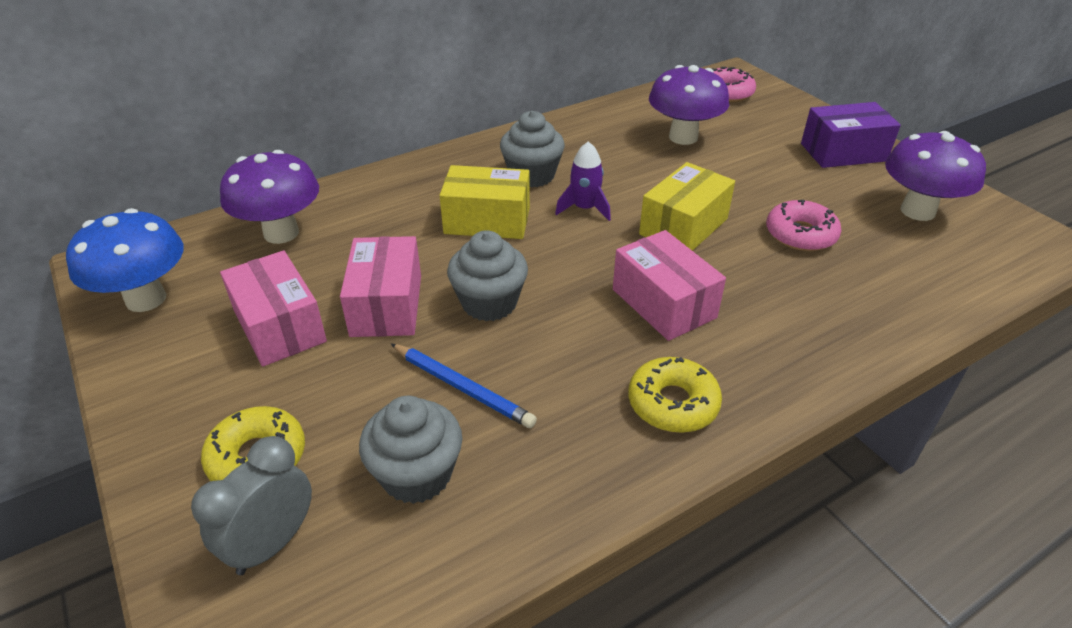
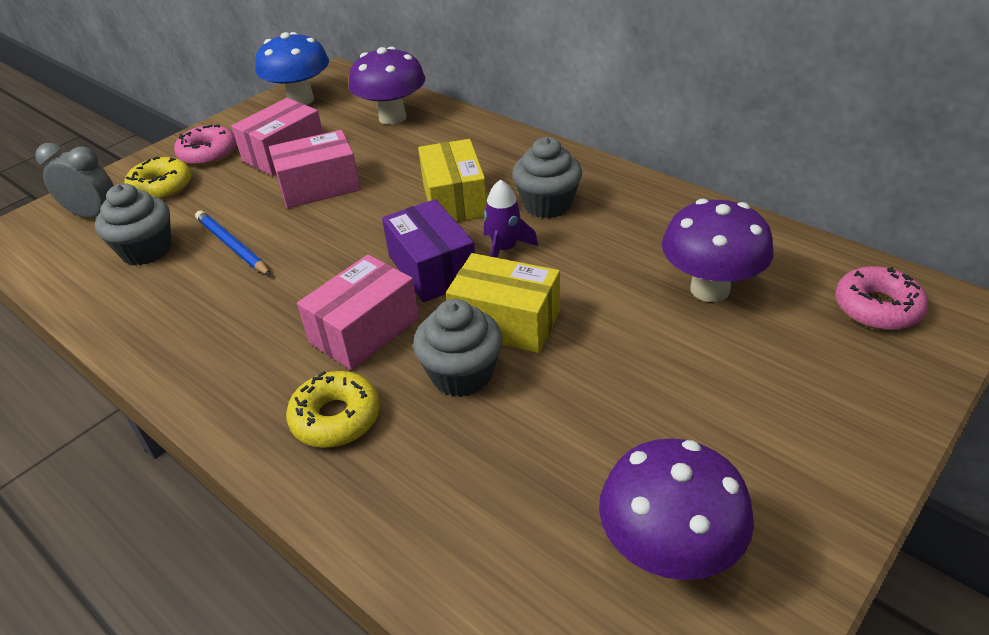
camera: 75 degrees right, 0 degrees up
blue pencil [391,344,537,428] -> blue pencil turned 120 degrees clockwise [195,210,271,276]
grey cupcake [447,230,528,321] -> grey cupcake moved to [413,299,502,397]
yellow donut [628,357,722,433] -> yellow donut moved to [286,371,380,448]
pink donut [766,200,842,251] -> pink donut moved to [174,124,237,166]
purple box [801,102,901,168] -> purple box moved to [382,199,475,302]

